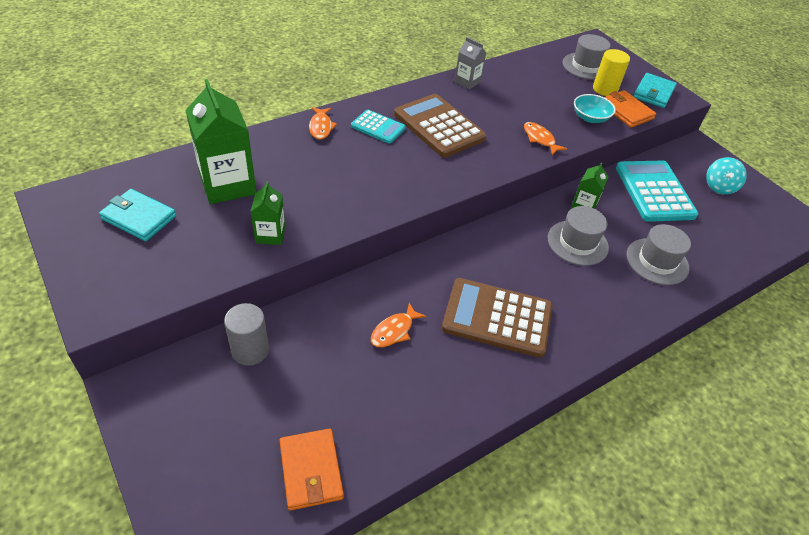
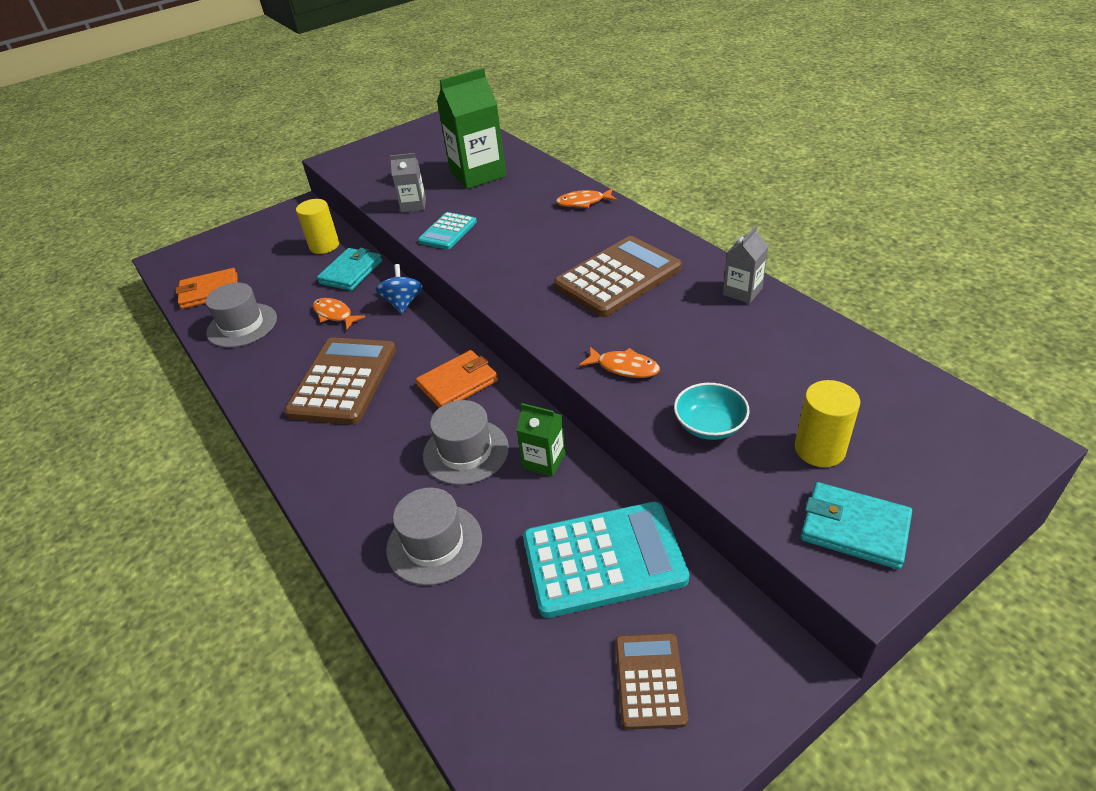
camera: 95 degrees right, 5 degrees down
turquoise wallet [99,189,176,241] -> turquoise wallet moved to [317,248,382,291]
grey cylinder [224,303,269,366] -> yellow cylinder [296,199,339,254]
green carton [250,182,285,245] -> grey carton [390,153,426,213]
turquoise calculator [351,110,406,144] -> turquoise calculator moved to [418,212,477,249]
orange fish [524,122,567,155] -> orange fish turned 60 degrees clockwise [579,347,660,378]
grey hat [562,34,611,80] -> grey hat moved to [206,283,277,348]
orange wallet [604,90,656,128] -> orange wallet moved to [416,350,498,408]
turquoise spinning top [706,157,747,195] -> brown calculator [615,633,688,730]
none -> blue spinning top [375,264,423,314]

